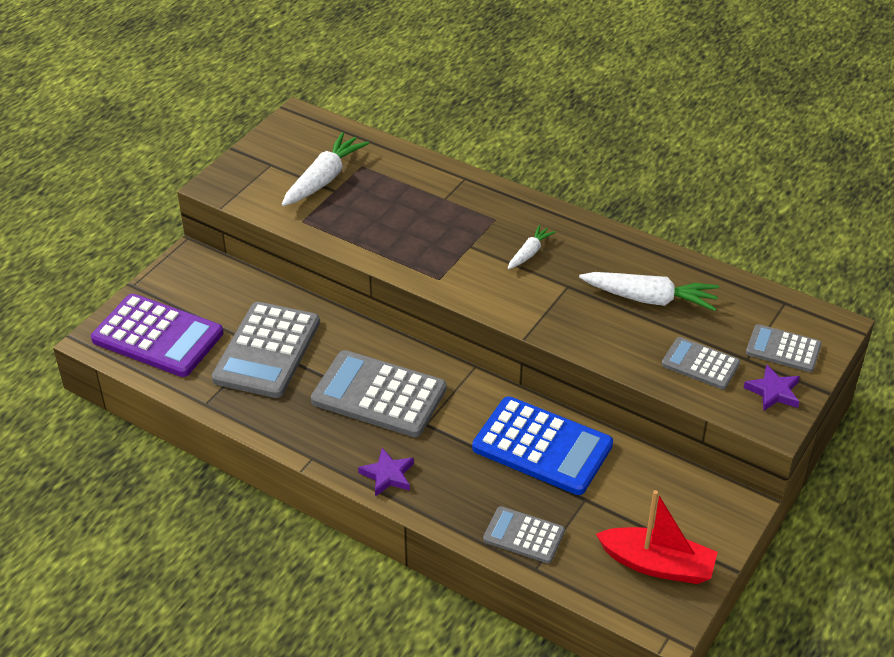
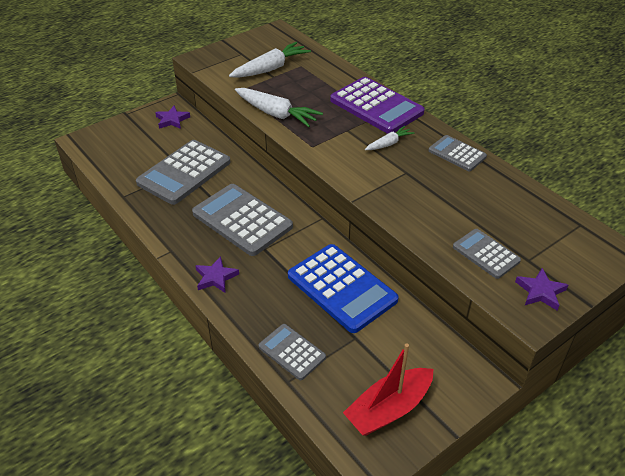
camera: 20 degrees right, 0 degrees up
purple calculator [91,294,223,377] -> purple calculator moved to [330,77,425,134]
white carrot [579,272,719,311] -> white carrot moved to [235,88,323,127]
red boat [596,490,718,584] -> red boat turned 105 degrees clockwise [343,343,433,436]
grey calculator [746,324,822,372] -> grey calculator moved to [429,135,487,171]
none -> purple star [155,105,190,129]

